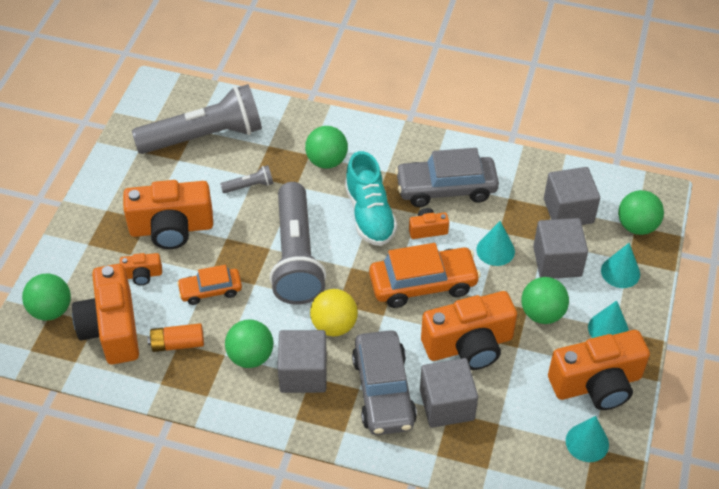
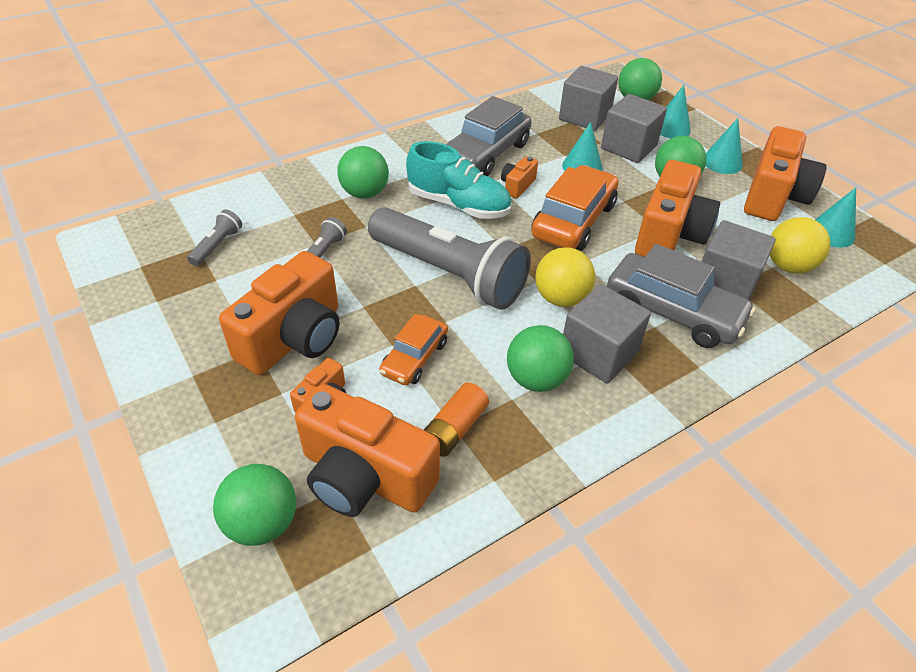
camera: 50 degrees left, 5 degrees down
grey flashlight [132,84,262,154] -> grey flashlight [187,209,242,266], size x0.40
none -> yellow ball [770,217,830,274]

